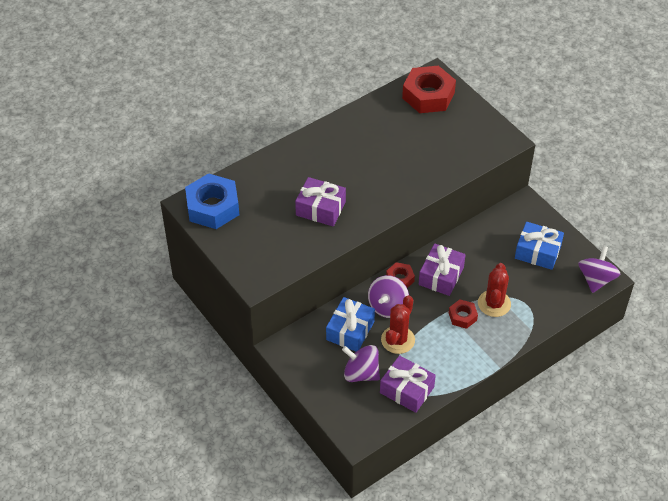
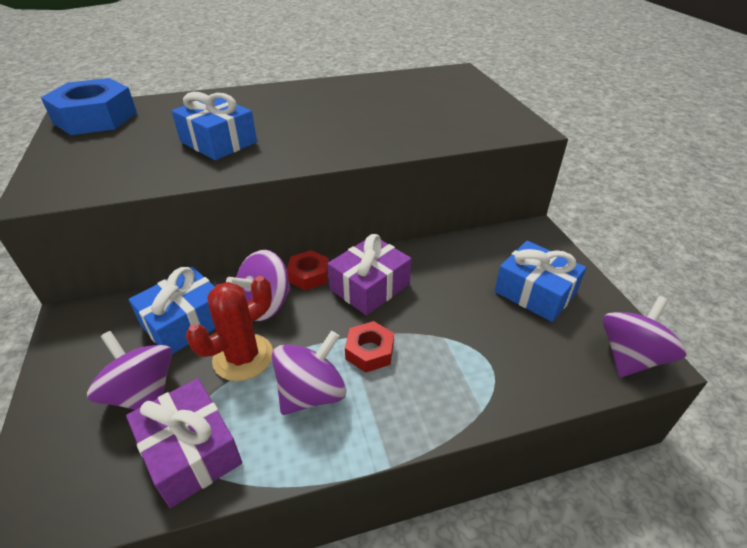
camera: 20 degrees right, 10 degrees down
purple gift [295,177,346,226] -> blue gift [172,92,257,160]
red nut [402,66,456,113] -> none
red cactus [478,263,511,317] -> none
none -> purple spinning top [272,331,347,415]

